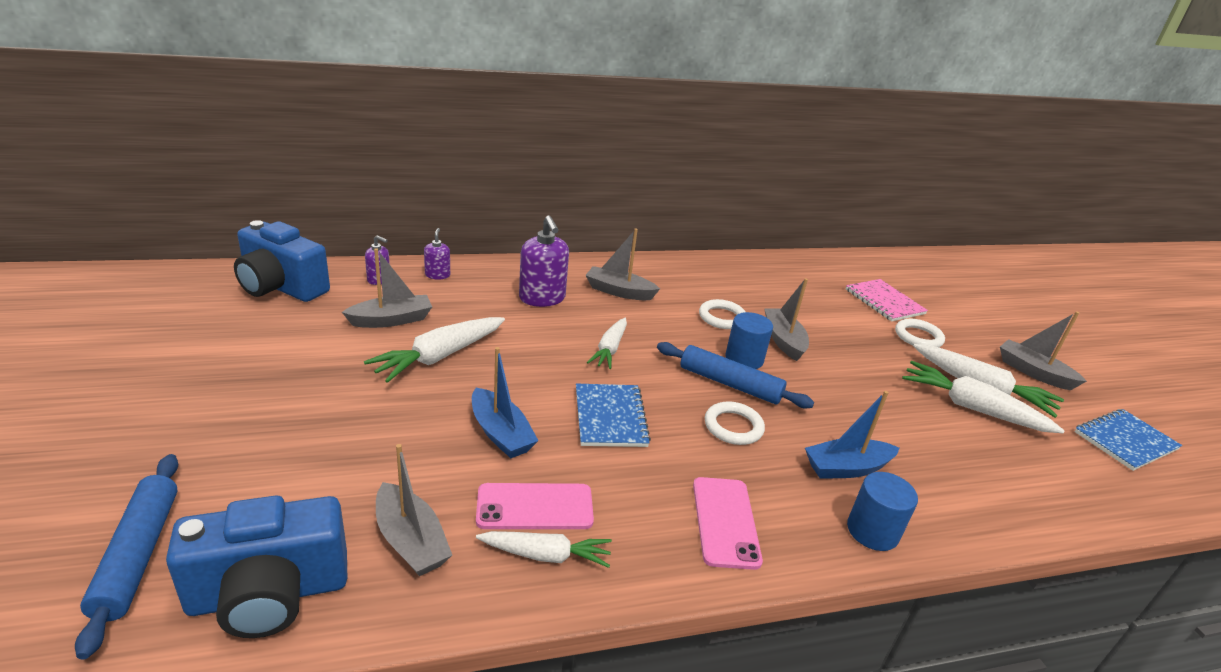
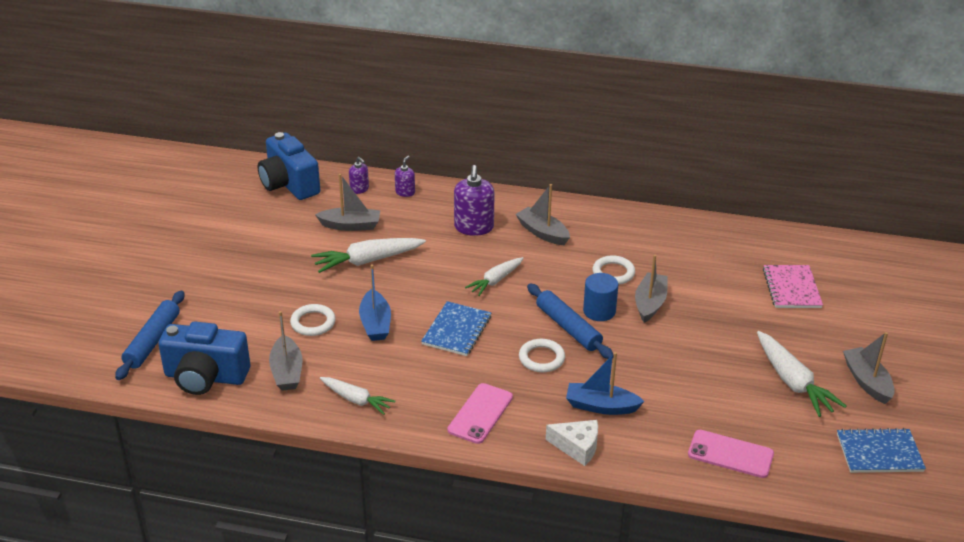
camera: 30 degrees right, 5 degrees up
pink phone [476,483,594,529] -> pink phone moved to [688,430,774,478]
blue cylinder [847,472,918,551] -> white cheese [546,420,598,466]
white ring [895,319,945,347] -> white ring moved to [290,304,336,336]
white carrot [902,361,1065,433] -> none

